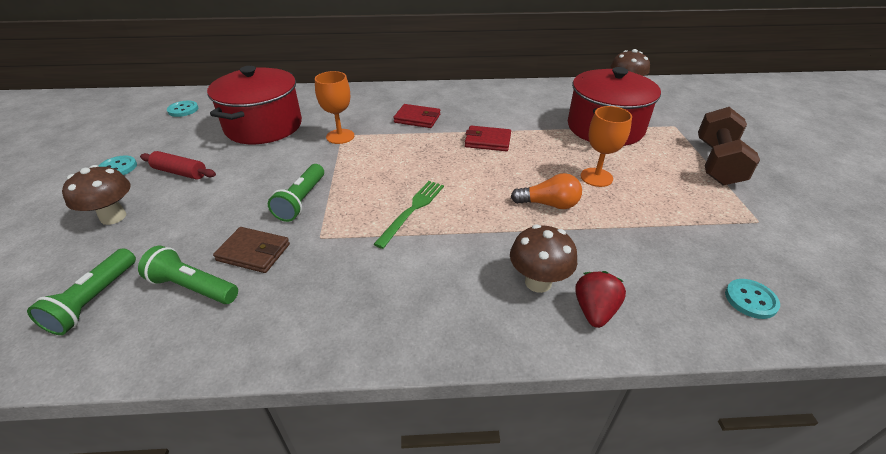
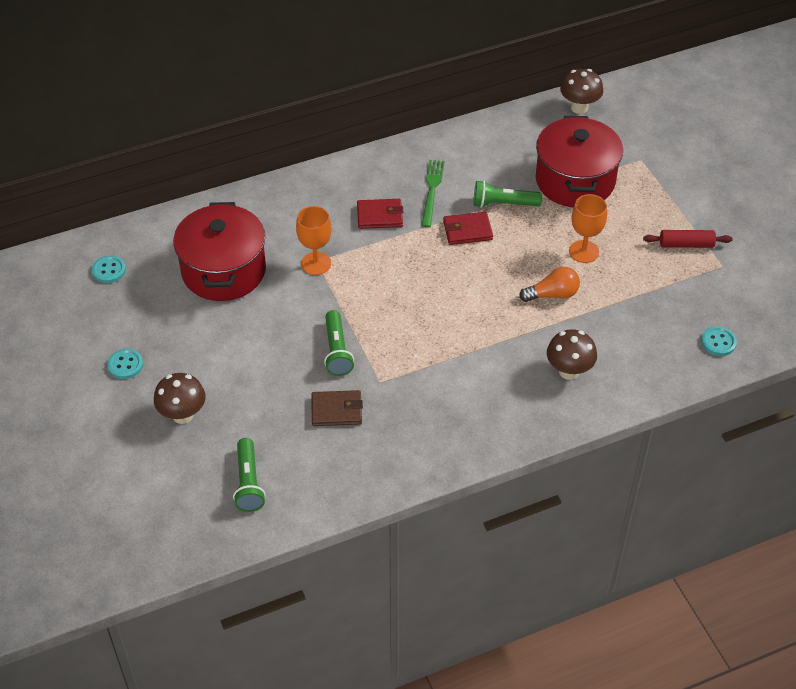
camera: 20 degrees left, 10 degrees up
green flashlight [138,246,238,304] -> green flashlight moved to [474,180,542,208]
red rolling pin [140,151,216,180] -> red rolling pin moved to [643,230,733,248]
green fork [373,181,444,249] -> green fork moved to [421,160,445,227]
red strawberry [575,271,626,328] -> none
brown dumbbell [698,107,760,186] -> none

